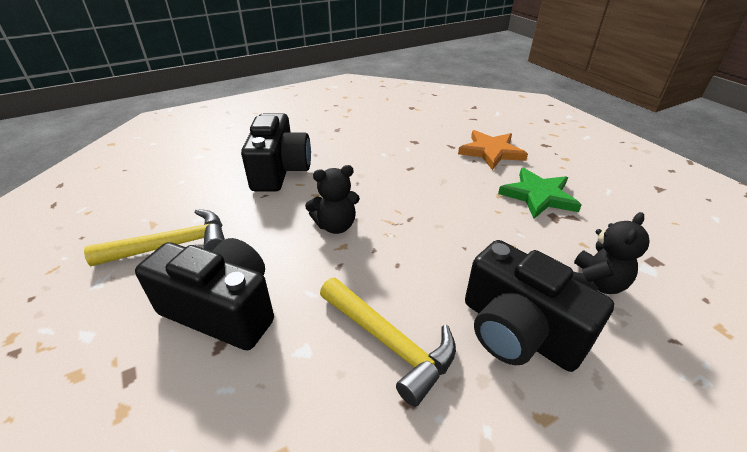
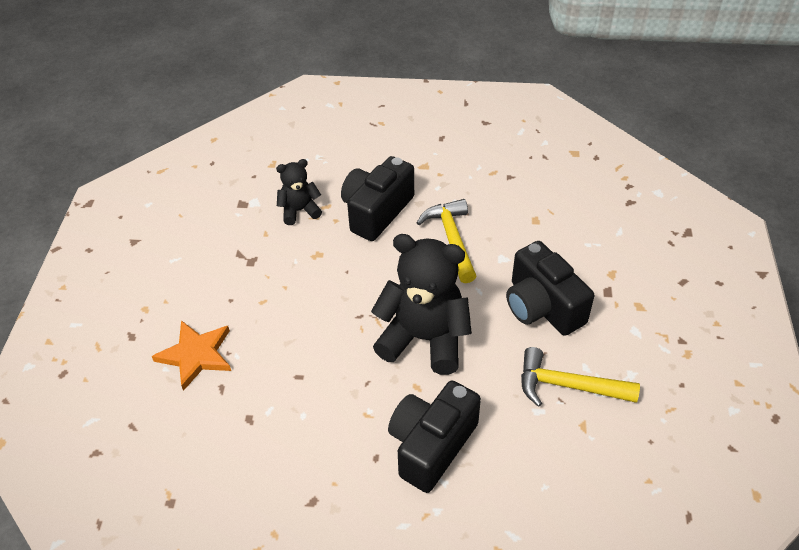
camera: 145 degrees left, 10 degrees up
black teddy bear [305,165,360,234] -> black teddy bear [371,234,472,375], size x1.92
black camera [465,240,614,372] -> black camera turned 135 degrees counterclockwise [341,156,414,241]
green star [498,168,582,219] -> none

